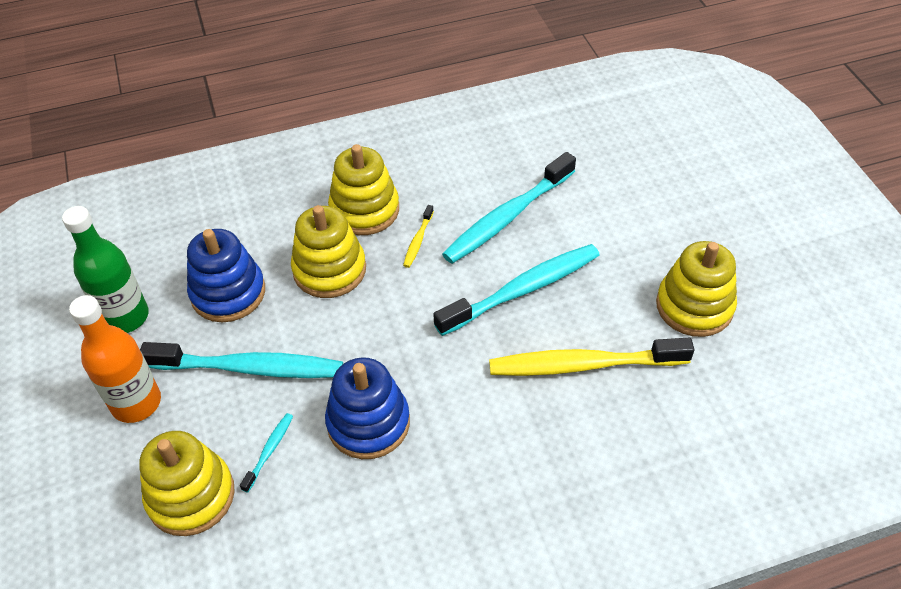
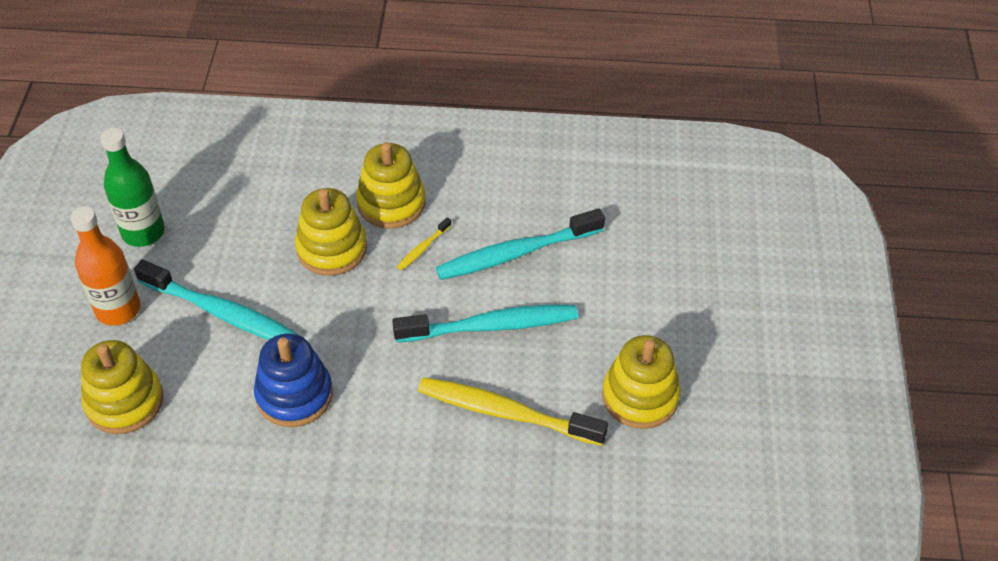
camera: 20 degrees right, 0 degrees up
blue stacking toy [187,229,265,322] -> none
turquoise toothbrush [240,413,293,493] -> none

